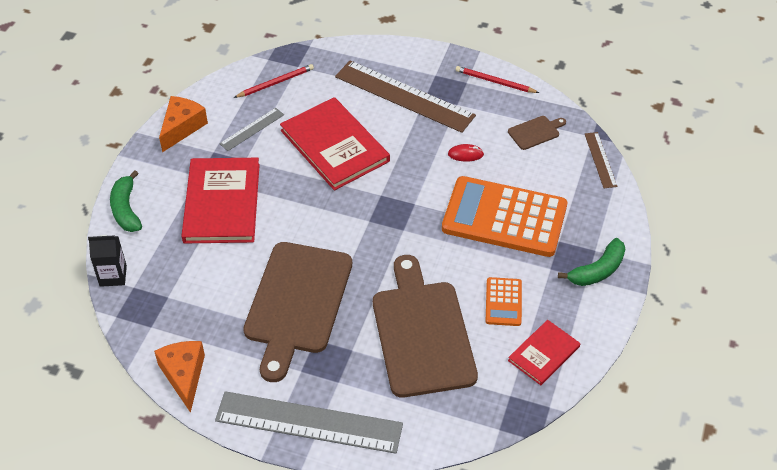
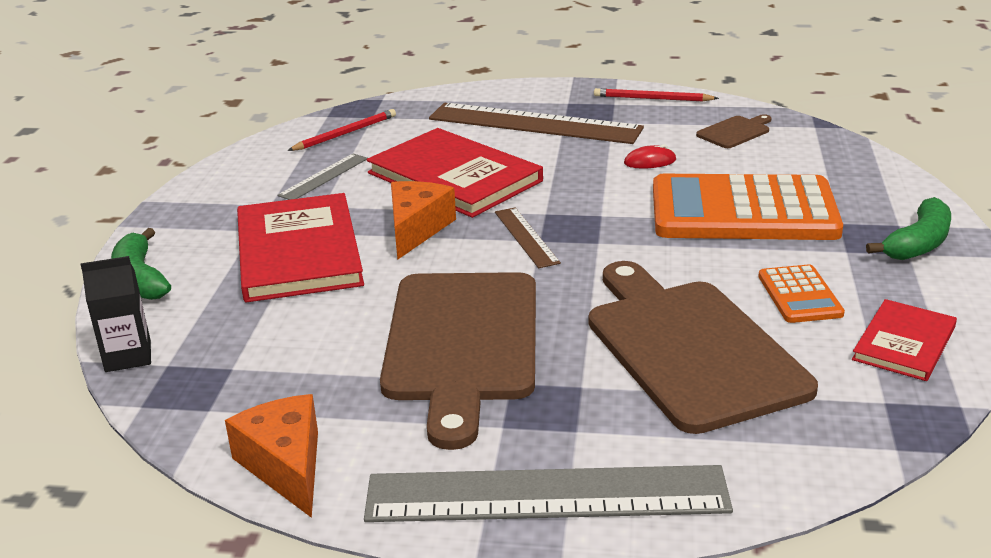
camera: 10 degrees left, 20 degrees down
orange cheese [159,96,208,152] -> orange cheese moved to [391,181,456,260]
brown ruler [585,132,617,188] -> brown ruler moved to [495,208,561,268]

